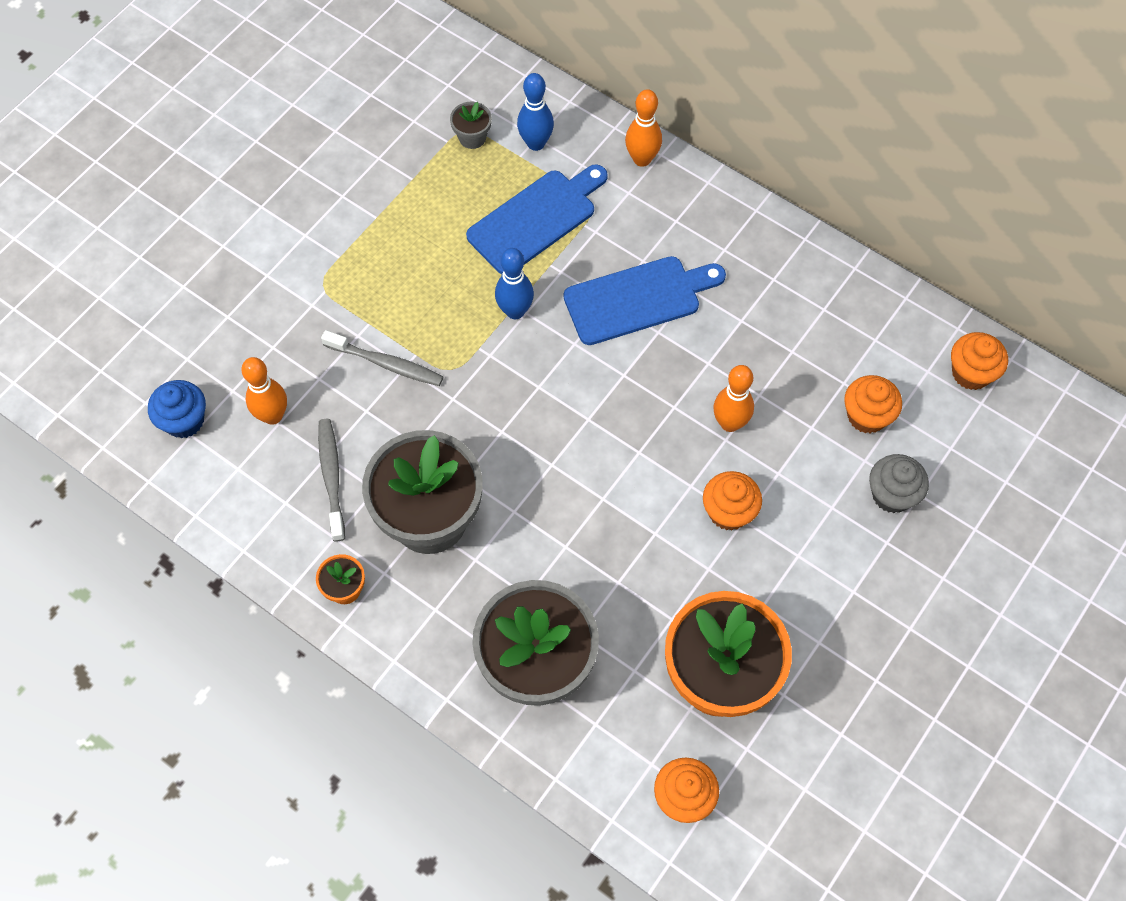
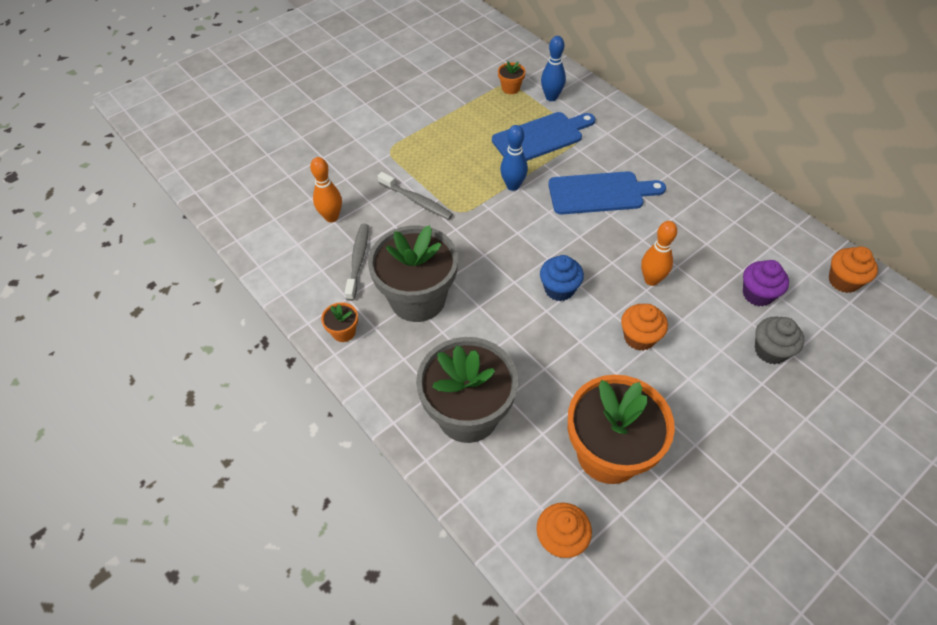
camera: 15 degrees right, 10 degrees down
blue cupcake [148,380,206,438] -> blue cupcake moved to [540,255,584,301]
grey flower pot [450,102,492,149] -> orange flower pot [498,61,526,94]
orange bowling pin [625,89,662,167] -> none
orange cupcake [844,375,902,433] -> purple cupcake [743,260,789,306]

